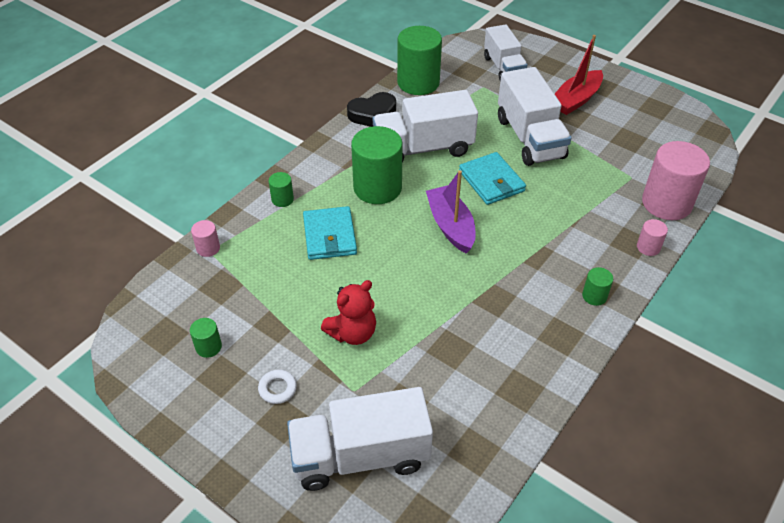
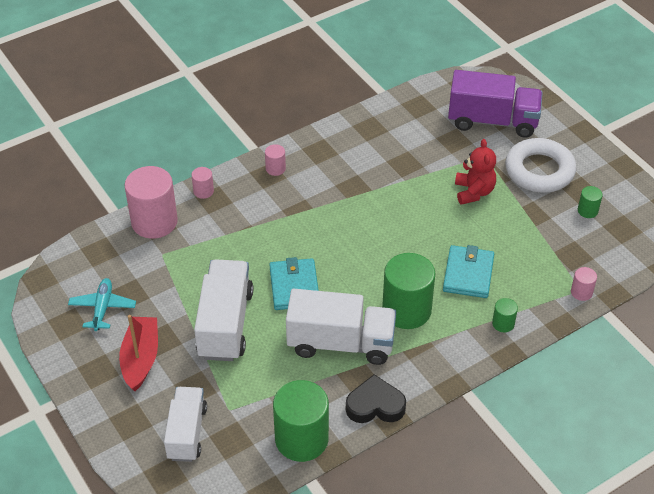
camera: 160 degrees left, 0 degrees up
white ring [258,369,297,404] -> white ring [505,138,576,193], size x2.47
white truck [287,387,433,491] -> purple truck [448,70,543,138]
red teddy bear [321,280,376,345] -> red teddy bear turned 105 degrees clockwise [455,139,496,205]
purple boat [426,170,476,254] -> none
red boat [555,35,603,115] -> red boat turned 60 degrees counterclockwise [119,315,158,391]
green cylinder [582,267,613,306] -> pink cylinder [265,144,286,176]
none -> turquoise plane [68,278,136,331]

